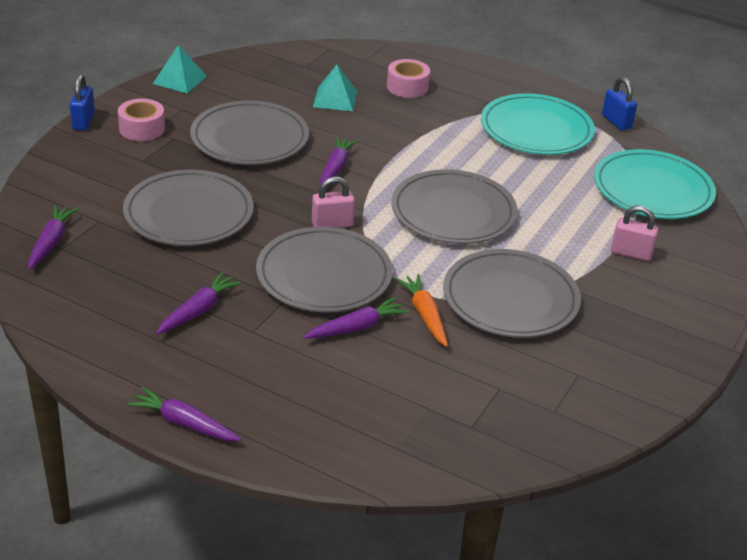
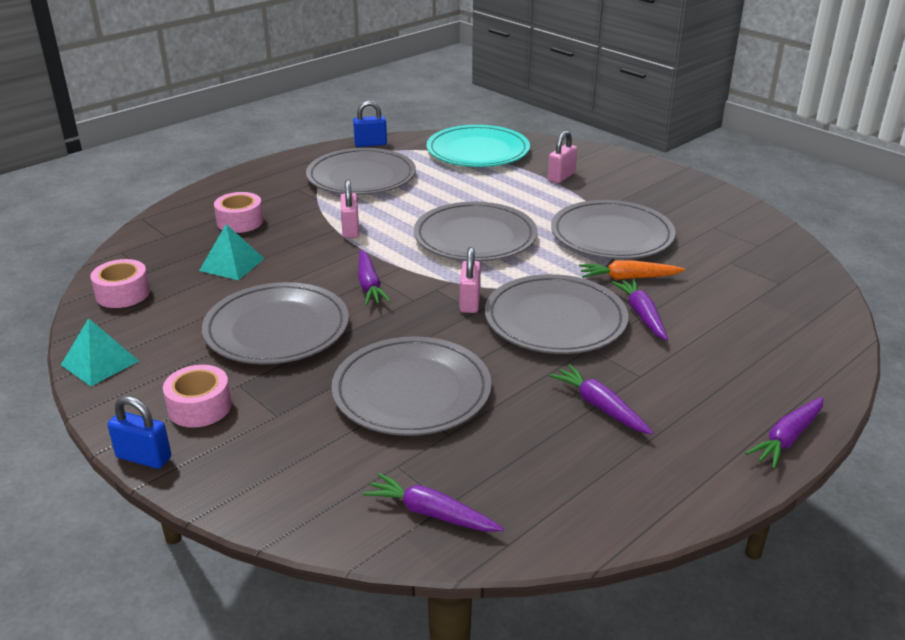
camera: 70 degrees left, 5 degrees down
purple carrot [319,137,357,185] -> purple carrot turned 135 degrees counterclockwise [358,250,391,305]
turquoise plate [481,93,595,155] -> grey plate [306,148,416,195]
none -> pink tape [90,259,150,308]
none -> pink padlock [341,180,359,238]

